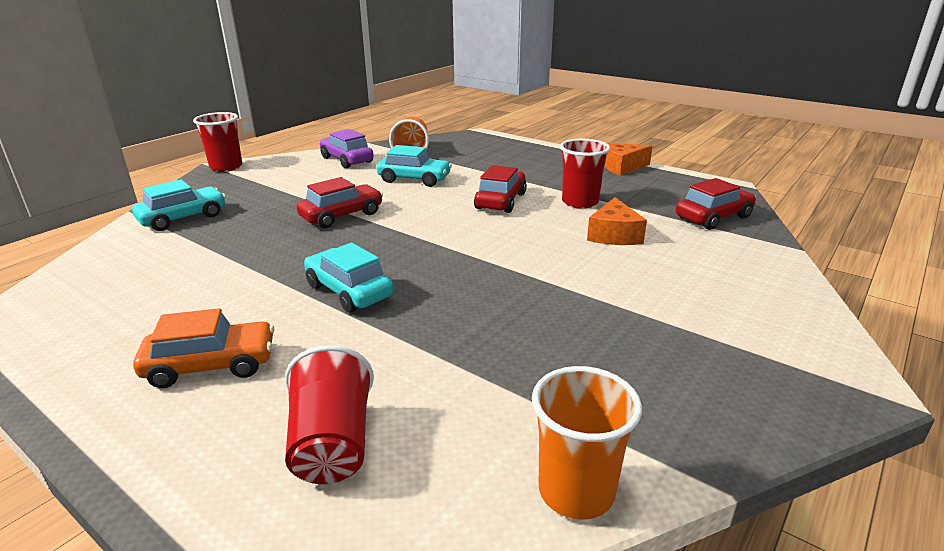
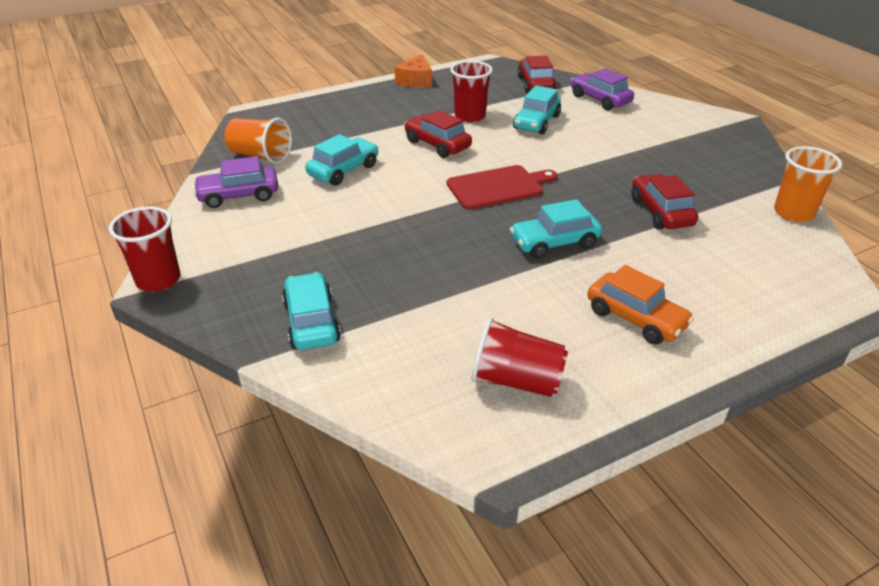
camera: 65 degrees left, 10 degrees up
orange car [133,308,274,388] -> orange car turned 120 degrees clockwise [588,265,694,344]
red cup [285,345,374,484] -> red cup moved to [471,317,568,397]
red car [296,177,383,228] -> red car moved to [631,174,698,230]
orange cheese [587,197,647,245] -> turquoise car [513,85,561,134]
none -> red cutting board [447,165,558,210]
none -> purple car [571,68,634,111]

